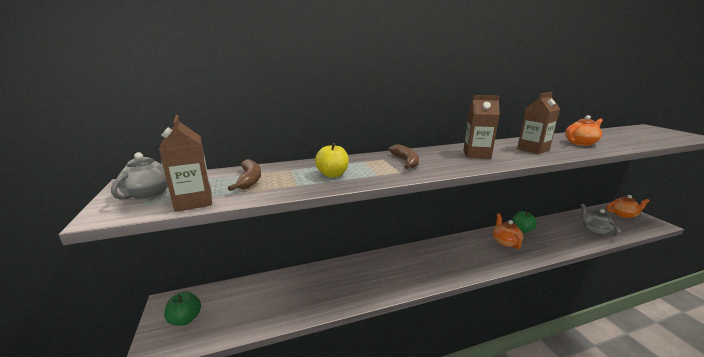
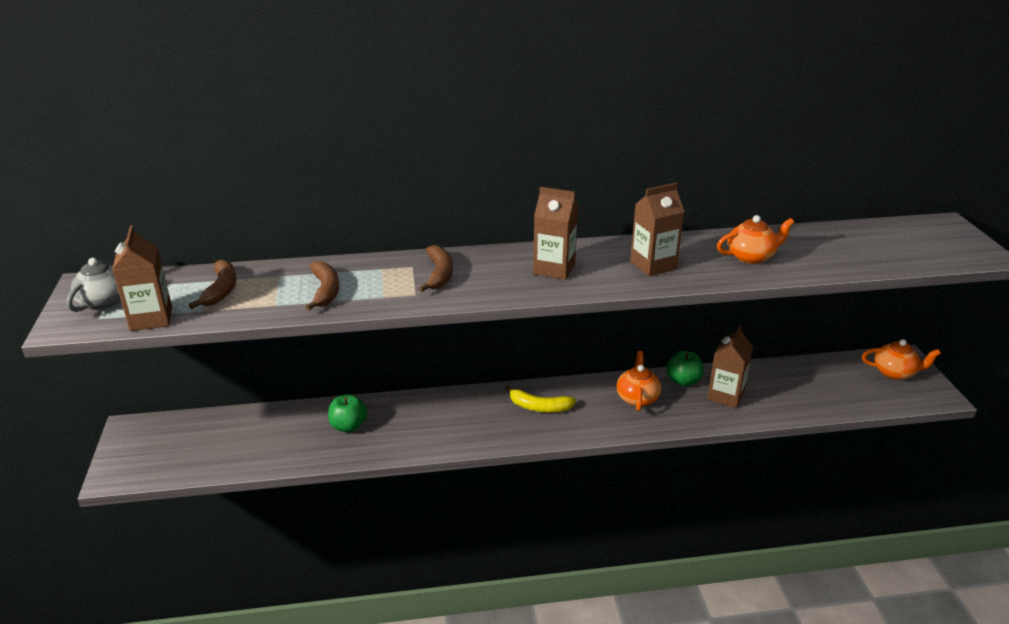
camera: 10 degrees right, 10 degrees up
green apple [164,292,201,326] -> green apple moved to [328,394,367,432]
yellow apple [315,143,349,178] -> brown banana [305,261,339,311]
grey teapot [581,204,619,236] -> none
none -> yellow banana [505,385,576,412]
none -> brown carton [707,325,753,408]

